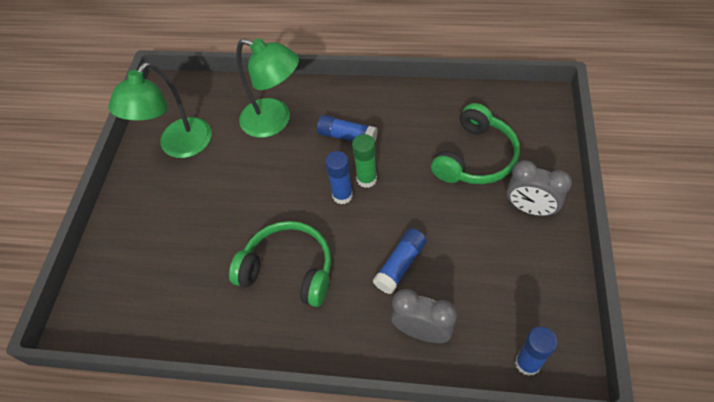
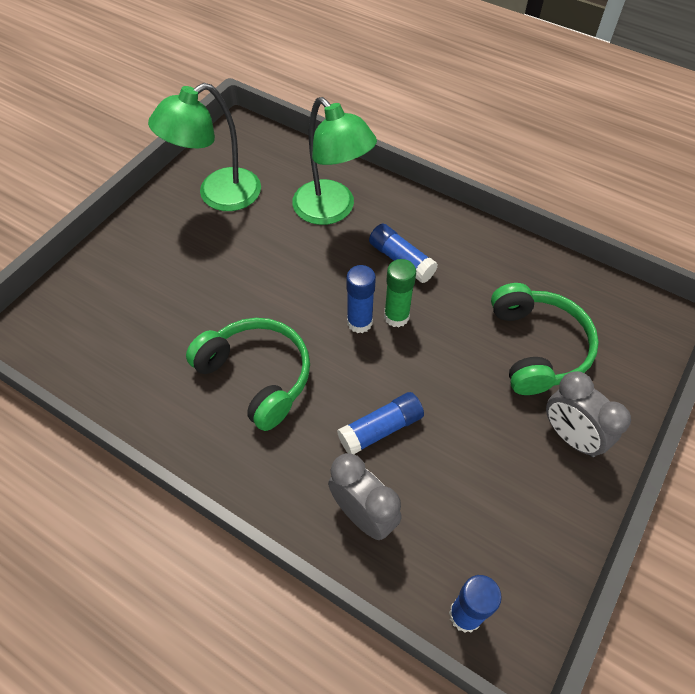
camera: 20 degrees right, 0 degrees up
green headphones [431,103,520,184] -> green headphones turned 60 degrees counterclockwise [491,283,599,395]

